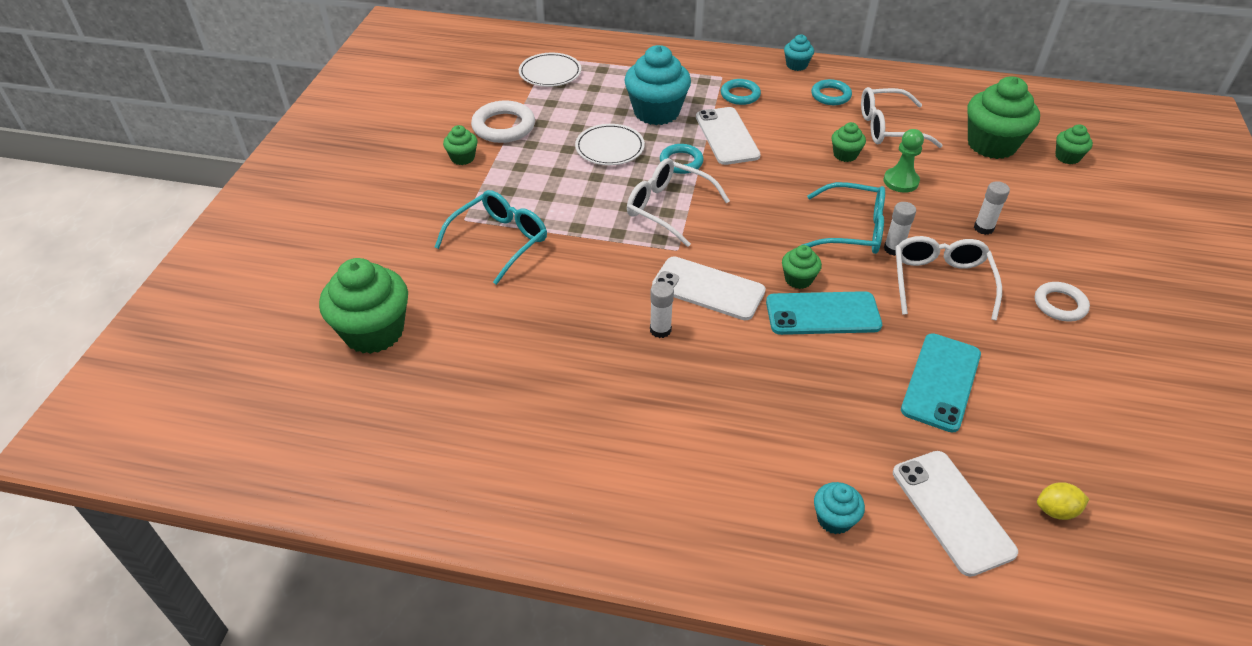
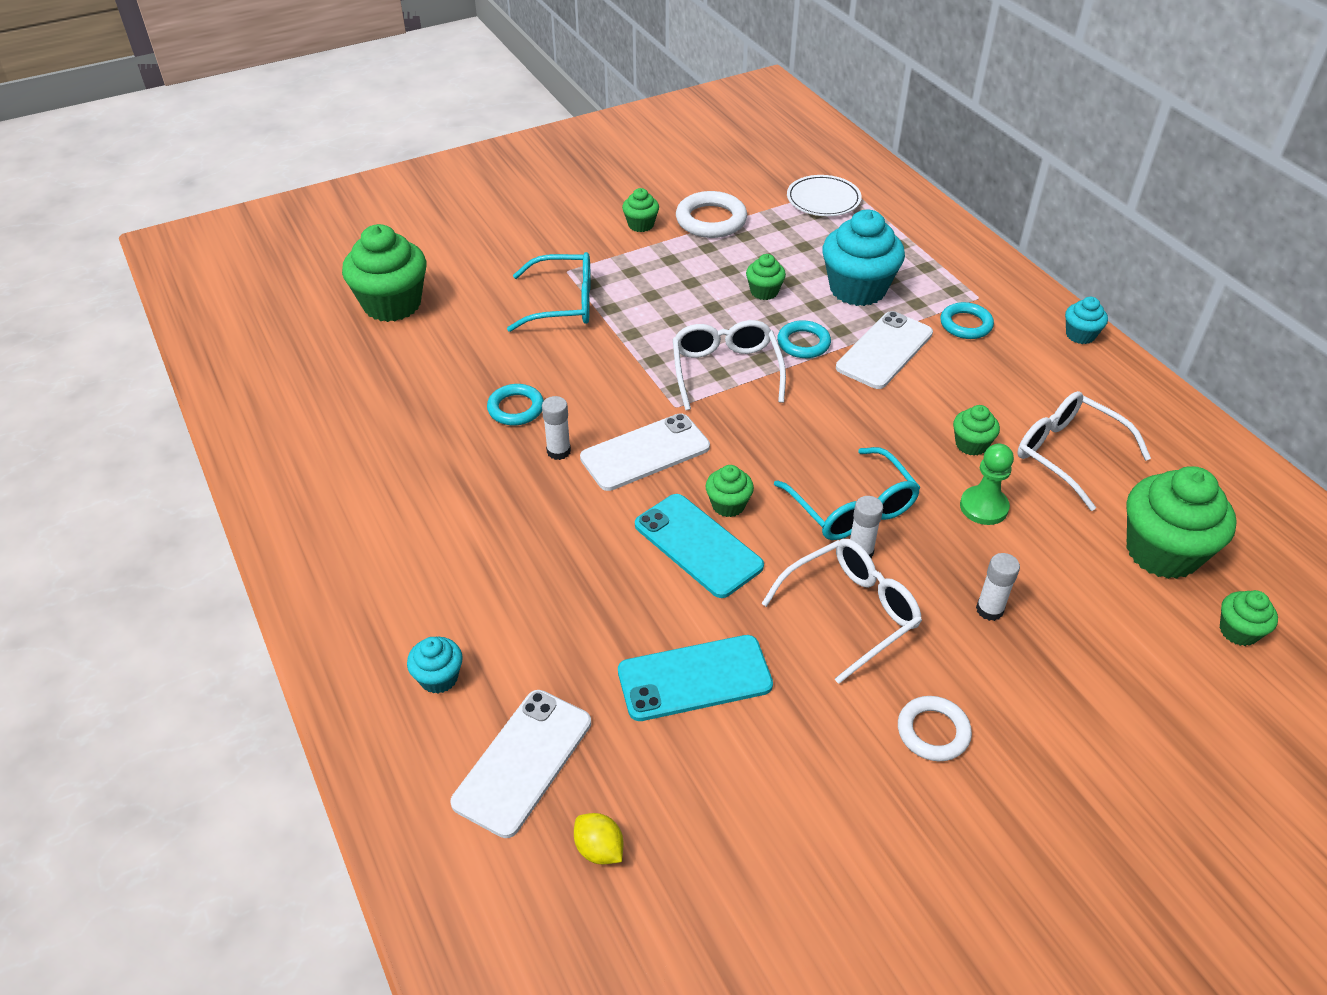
camera: 50 degrees right, 0 degrees up
white plate [575,124,645,165] -> green cupcake [746,254,786,300]
white phone [652,256,766,320] -> white phone turned 75 degrees clockwise [580,413,710,491]
turquoise ring [811,79,852,105] -> turquoise ring moved to [487,384,544,425]

